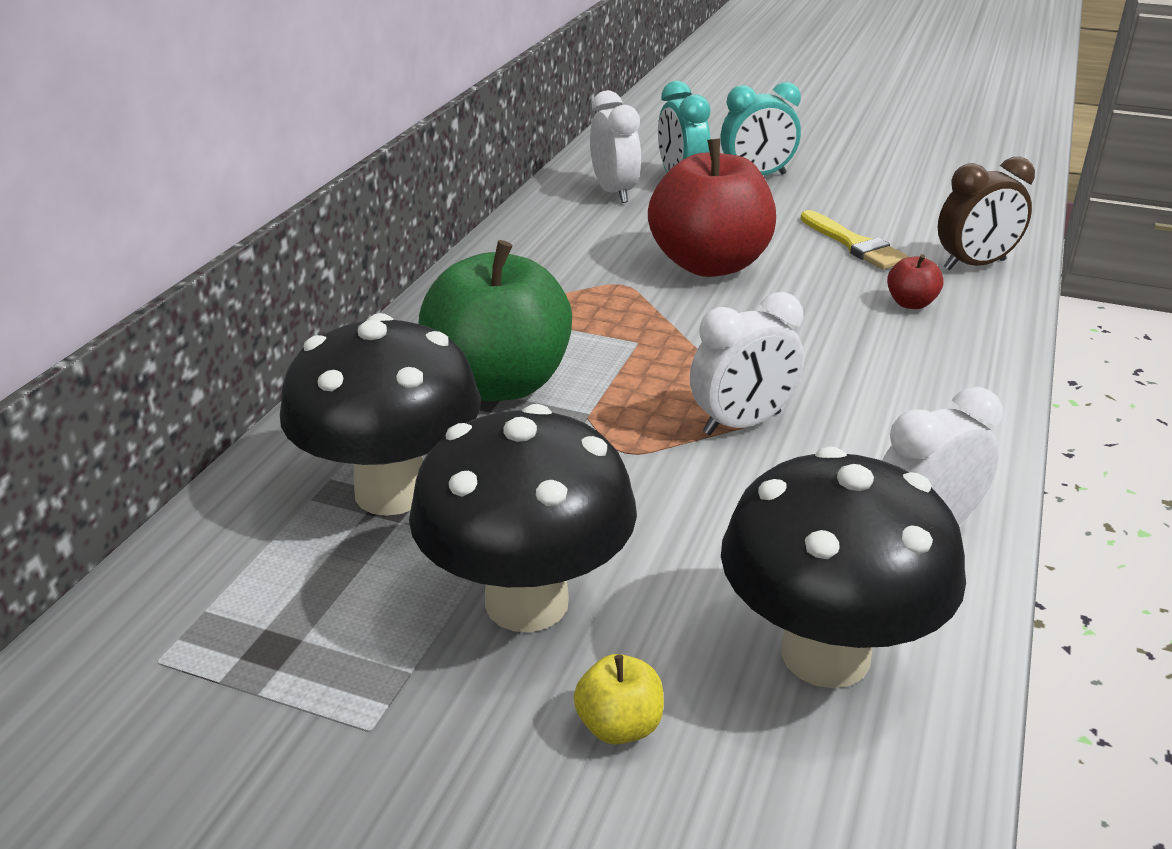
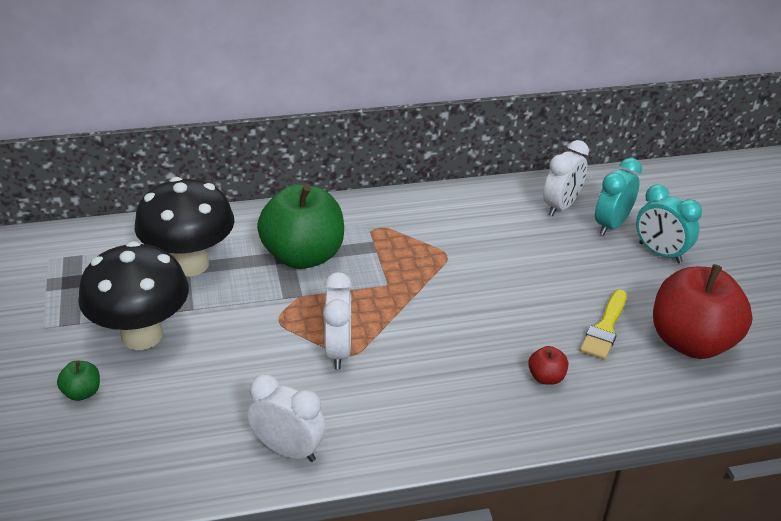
camera: 55 degrees right, 5 degrees up
yellow apple [574,654,664,744] -> green apple [57,361,100,401]
red apple [648,138,776,277] -> red apple moved to [653,264,753,359]
white clock [690,292,805,435] -> white clock turned 120 degrees counterclockwise [323,272,352,369]
black mushroom [721,446,966,688] -> none
brown clock [938,157,1035,270] -> none

